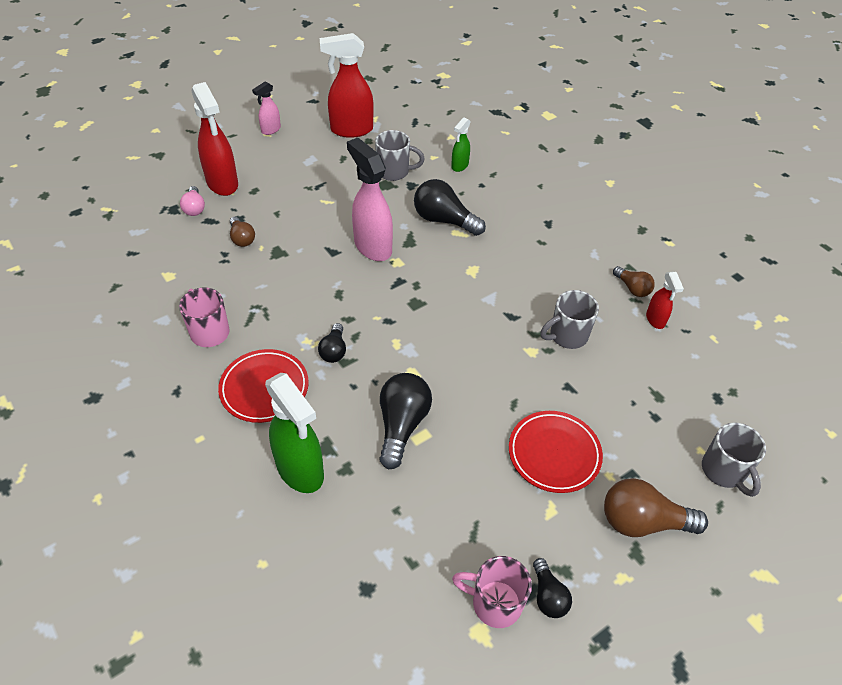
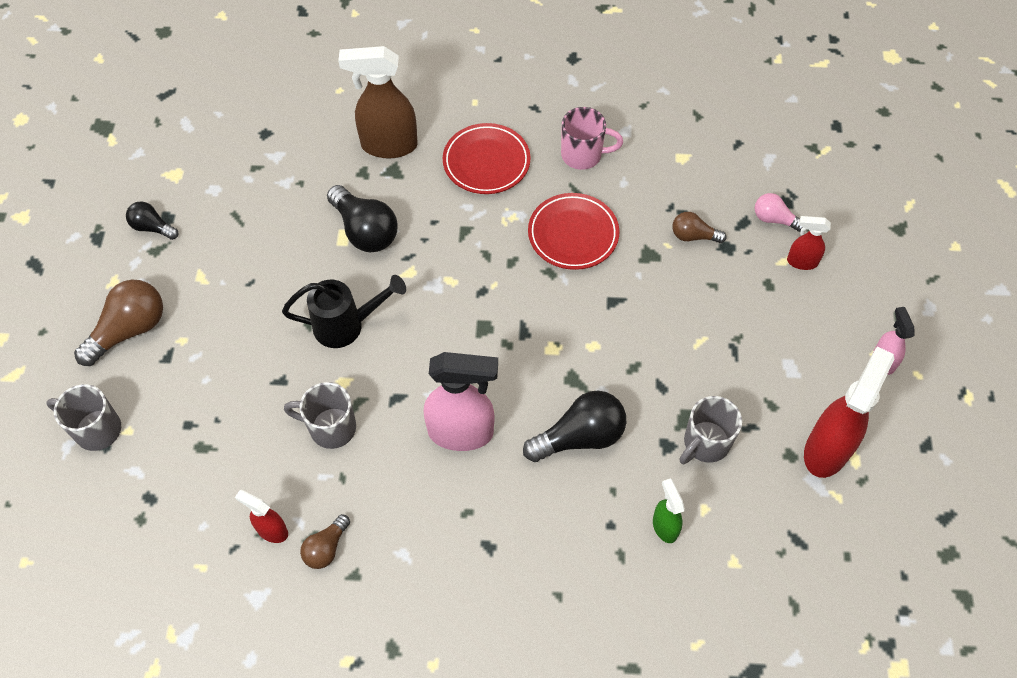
camera: 130 degrees right, 10 degrees up
red spray bottle [192,82,238,196] -> red spray bottle [787,216,831,270], size x0.52
green spray bottle [265,373,324,493] -> brown spray bottle [338,46,418,159]
black light bulb [318,323,346,363] -> none
pink spray bottle [347,138,393,261] -> pink spray bottle moved to [424,352,498,451]
pink mug [452,556,532,628] -> none
red plate [509,411,603,493] -> red plate moved to [528,193,619,270]
grey mug [540,290,599,349] -> grey mug turned 90 degrees counterclockwise [284,382,356,449]
brown light bulb [613,266,655,297] -> brown light bulb turned 60 degrees counterclockwise [300,514,350,569]
none -> black watering can [282,275,406,348]

